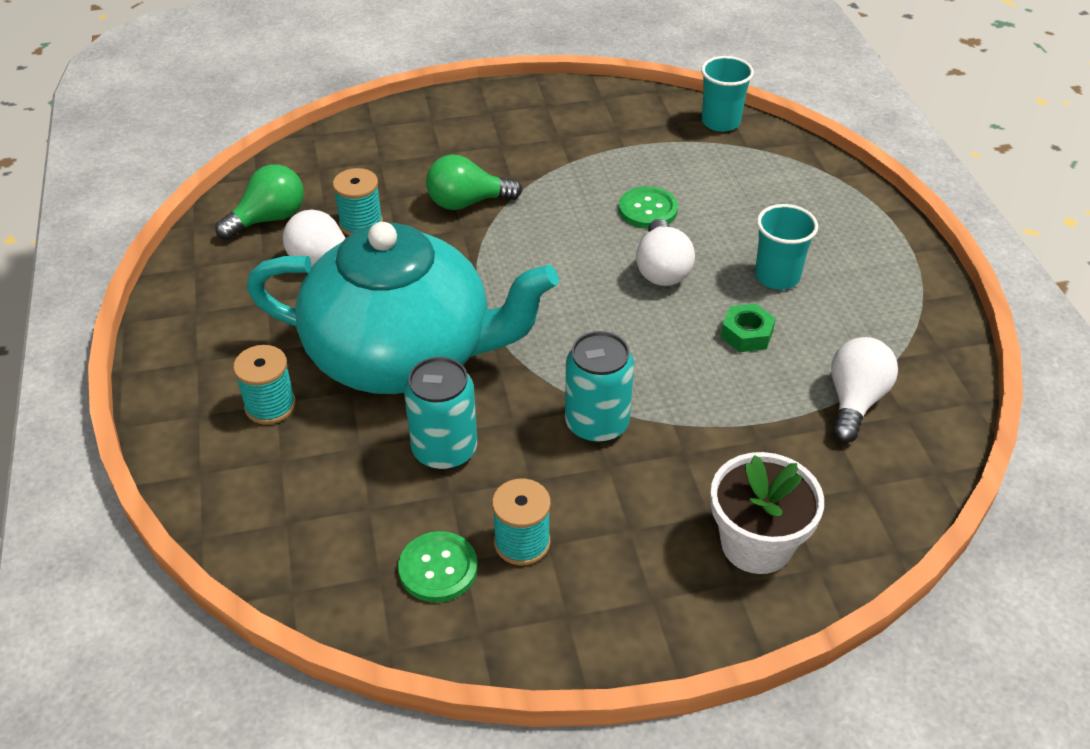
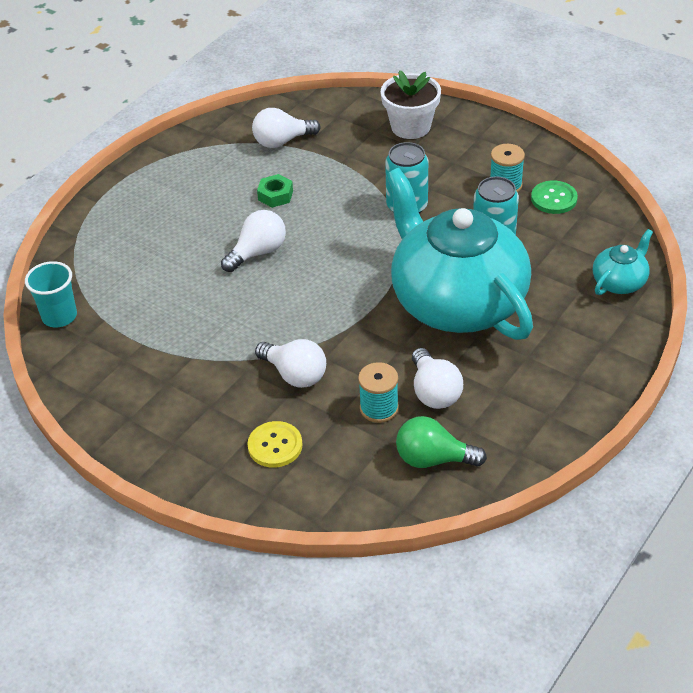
camera: 130 degrees left, 0 degrees up
turquoise spool [233,345,296,424] -> none
green light bulb [426,154,522,210] -> white light bulb [255,339,326,388]
green button [619,186,678,229] -> none
turquoise cup [755,204,818,290] -> none
none -> yellow button [247,421,302,468]
none -> turquoise teapot [593,229,653,295]

